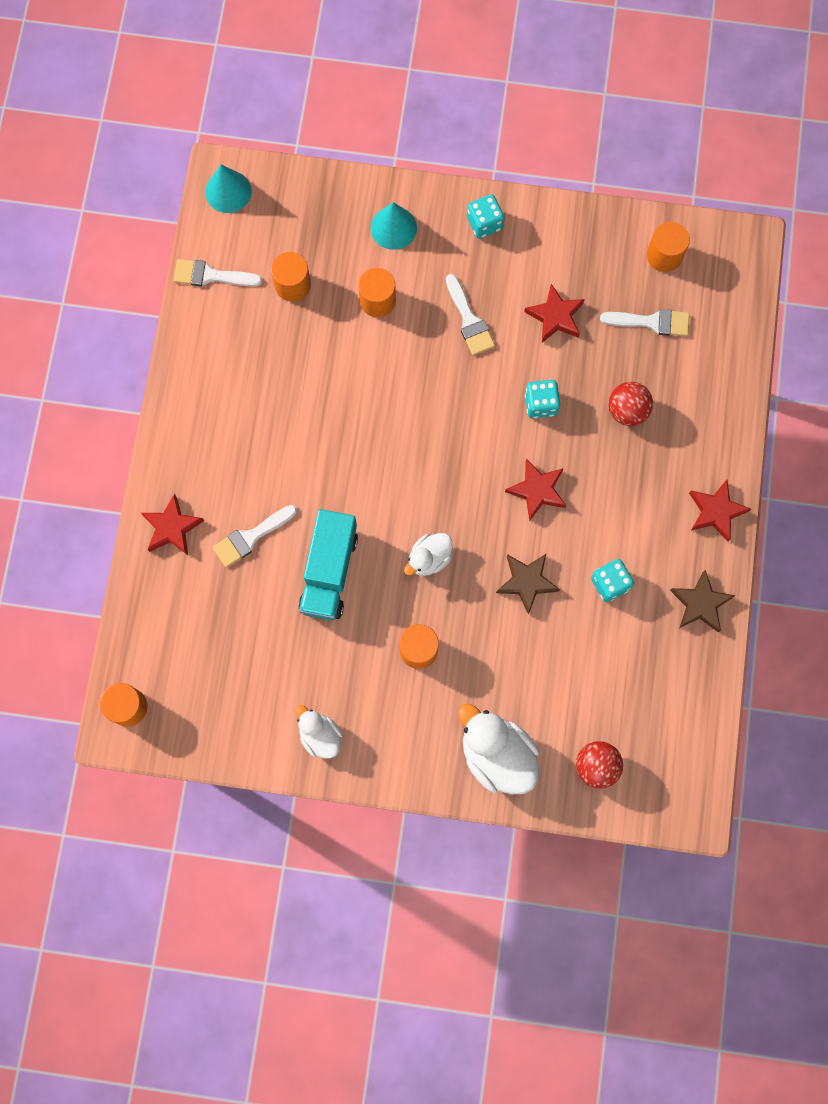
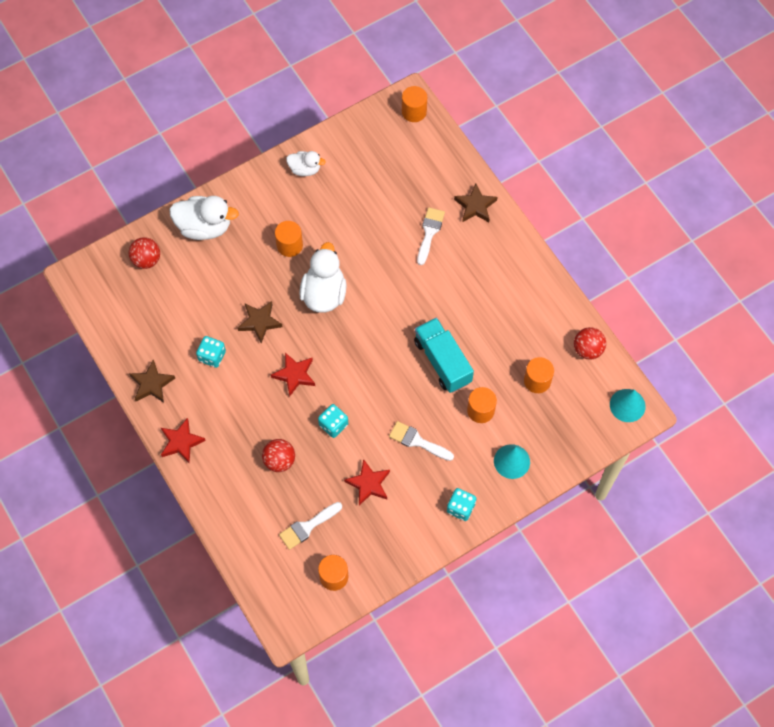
camera: 140 degrees right, 10 degrees down
red star [141,493,204,555] -> brown star [454,184,498,222]
white brush [173,259,262,286] -> red ball [574,327,606,360]
turquoise truck [298,509,358,620] -> turquoise truck moved to [414,318,474,393]
white duck [404,533,452,576] -> white duck [299,242,347,313], size x1.72

